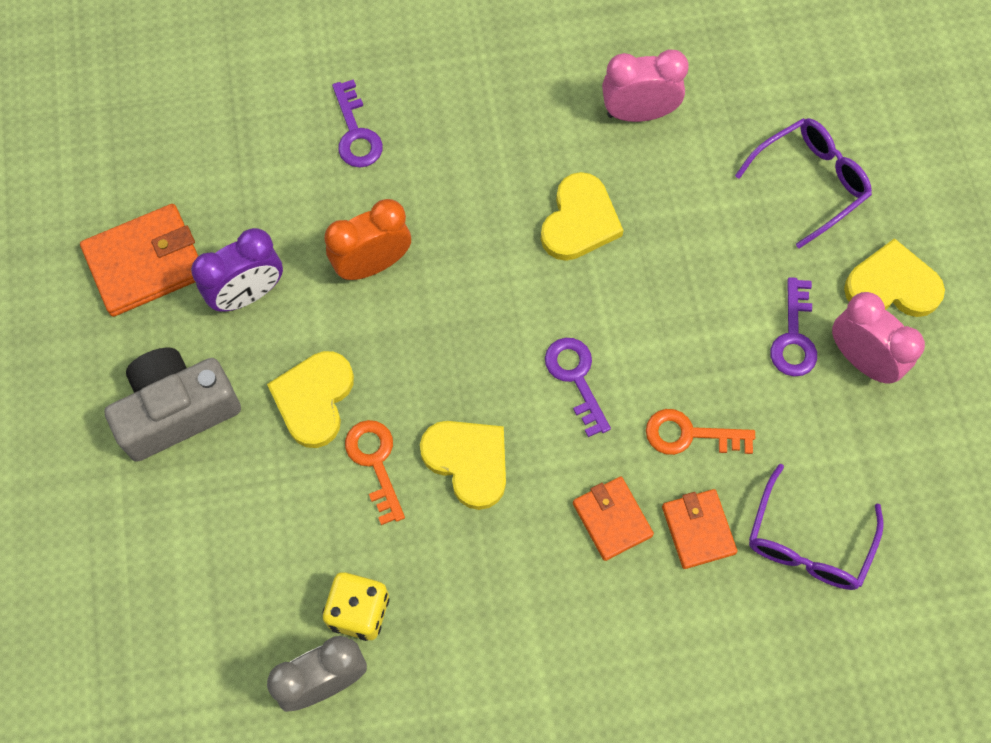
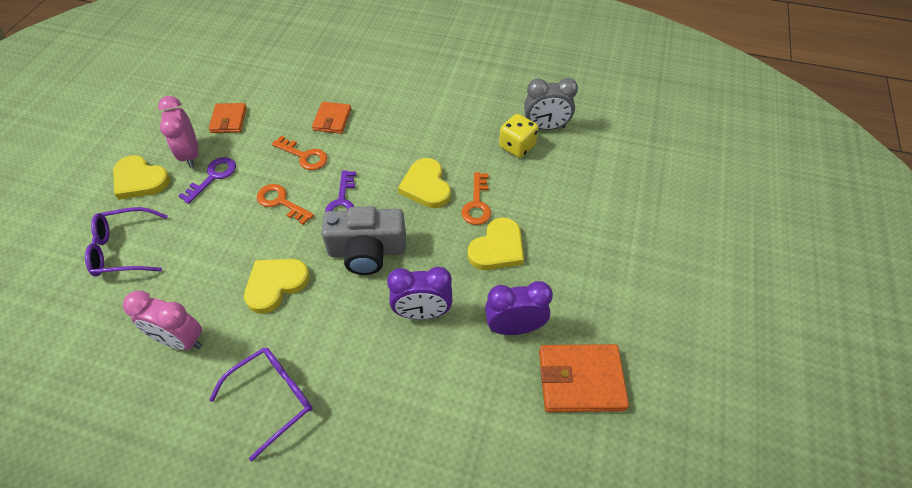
camera: 155 degrees left, 15 degrees down
grey camera [104,348,241,462] -> grey camera moved to [321,206,406,275]
orange clock [325,199,411,280] -> purple clock [387,267,452,319]
purple key [332,79,383,167] -> none
orange wallet [573,477,654,561] -> orange wallet moved to [209,103,247,133]
purple glasses [749,464,884,590] -> purple glasses moved to [209,347,312,461]
none -> orange key [257,184,314,225]

